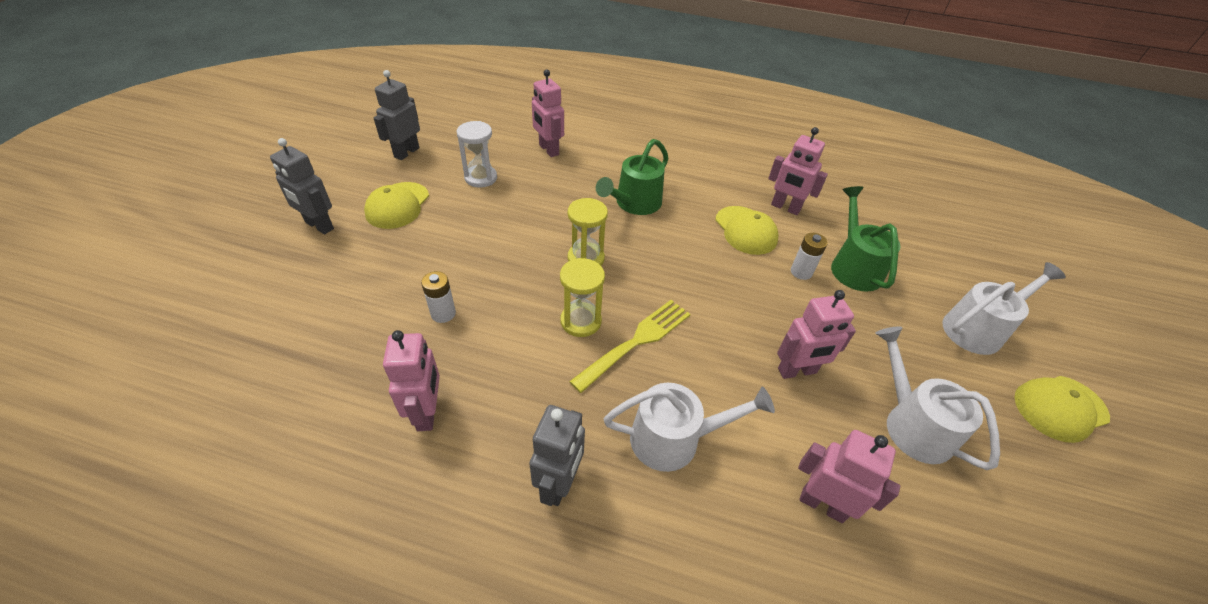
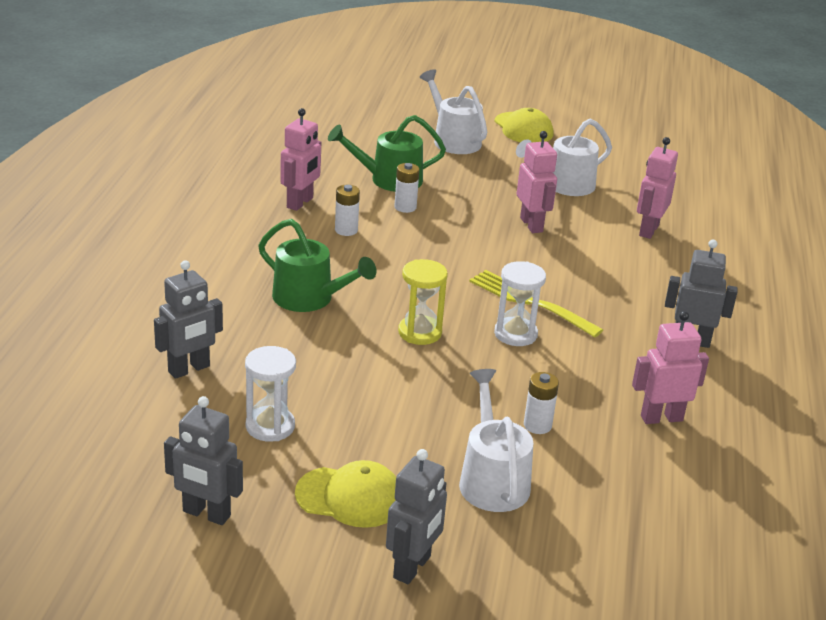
camera: 95 degrees left, 15 degrees down
pink robot [532,69,564,157] -> grey robot [154,260,223,379]
yellow hourglass [560,258,605,337] -> white hourglass [494,261,546,346]
white watering can [604,383,775,472] -> white watering can moved to [459,369,533,512]
yellow cap [715,206,779,255] -> white battery [335,185,360,236]

